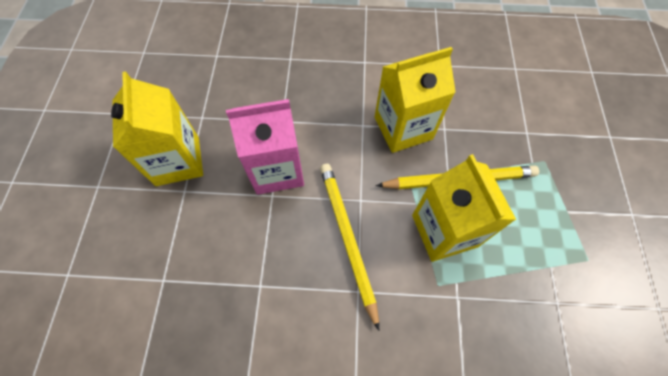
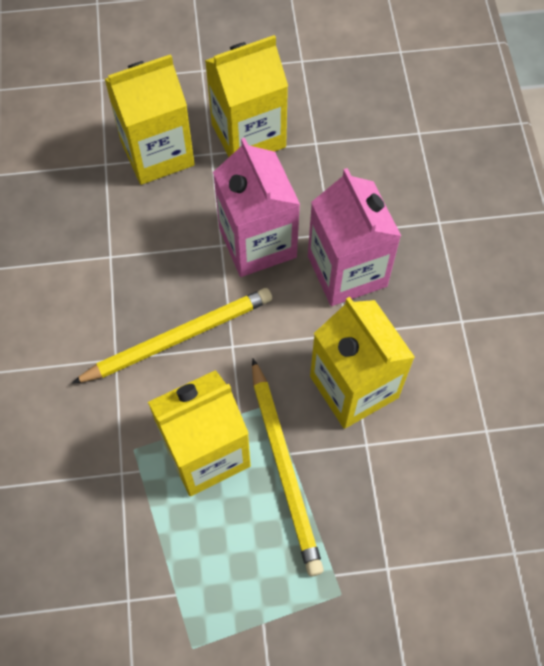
camera: 80 degrees right, 0 degrees up
none -> yellow carton [105,54,195,185]
none -> pink carton [308,168,401,306]

